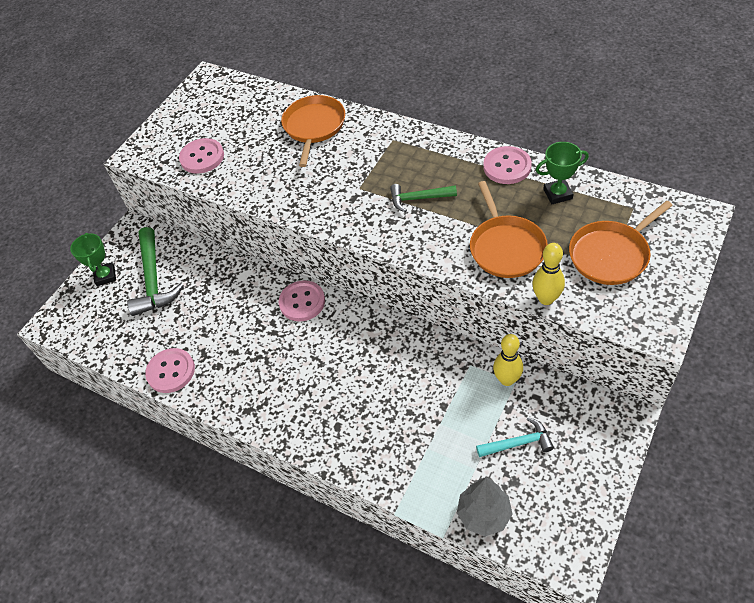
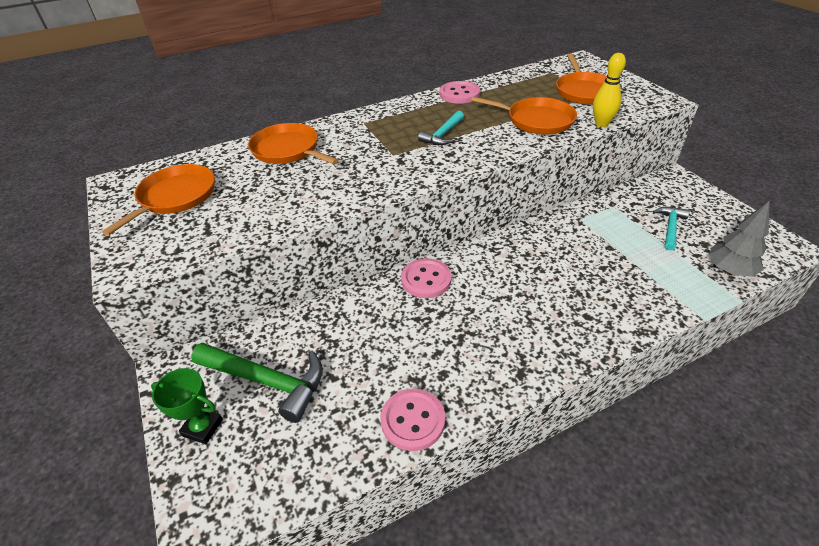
camera: 60 degrees left, 10 degrees down
pink button [179,138,224,174] -> none
green hammer [390,184,457,212] -> turquoise hammer [418,111,464,145]
yellow bowling pin [493,334,523,386] -> none
green trophy [536,142,589,204] -> none
none -> orange pan [102,164,215,236]

